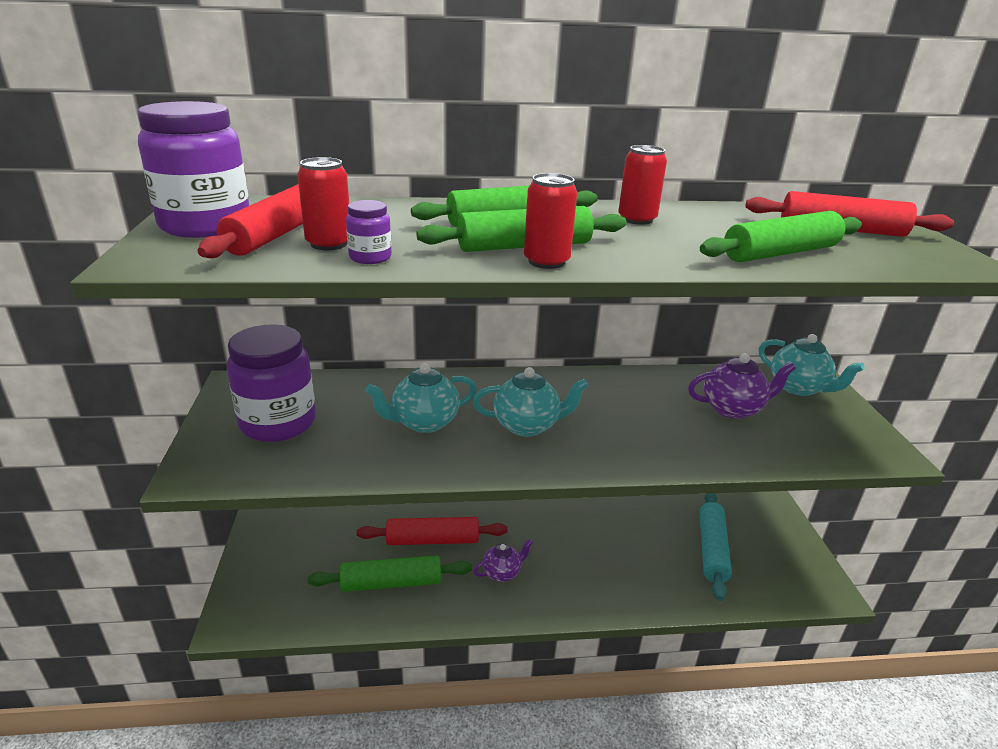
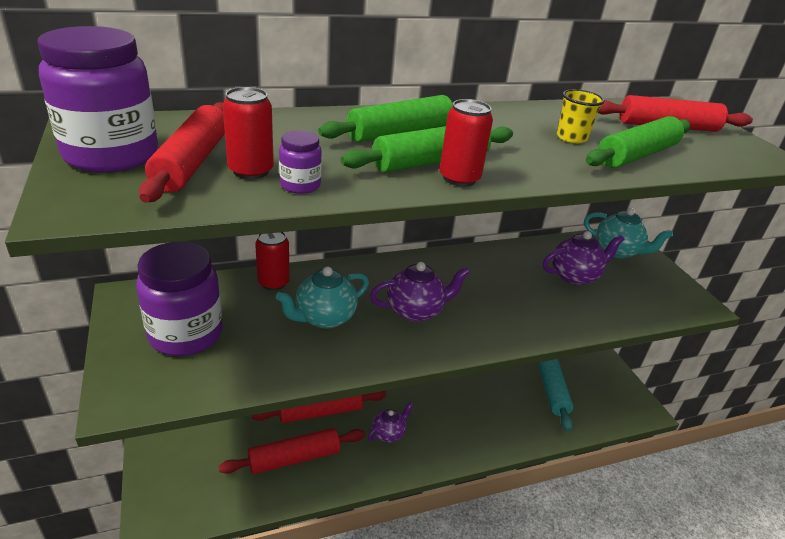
camera: 15 degrees left, 5 degrees up
green rolling pin [307,555,472,592] -> red rolling pin [219,428,365,474]
turquoise teapot [473,367,589,437] -> purple teapot [370,262,470,322]
red can [618,145,667,225] -> red can moved to [255,232,290,290]
none -> yellow cup [557,89,605,143]

